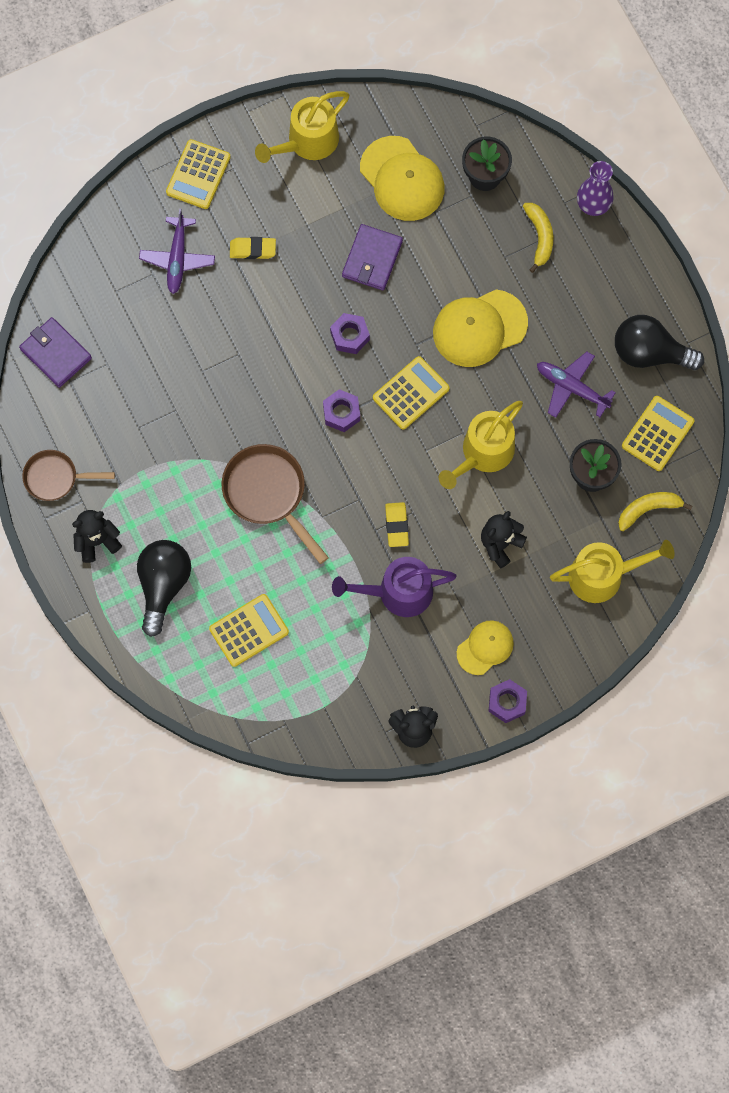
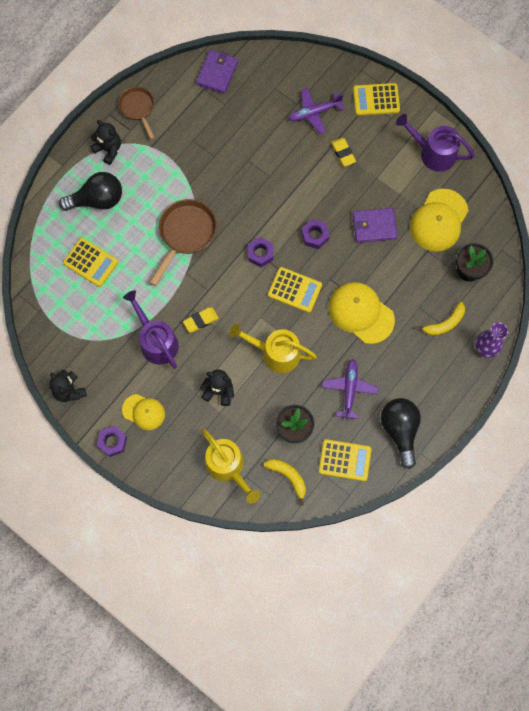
camera: 65 degrees right, 0 degrees up
yellow watering can [255,91,349,163] -> purple watering can [396,114,475,172]

